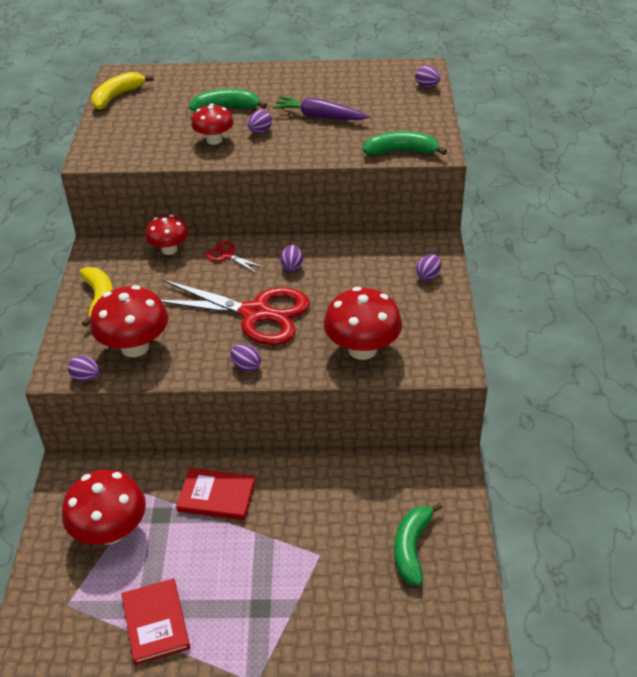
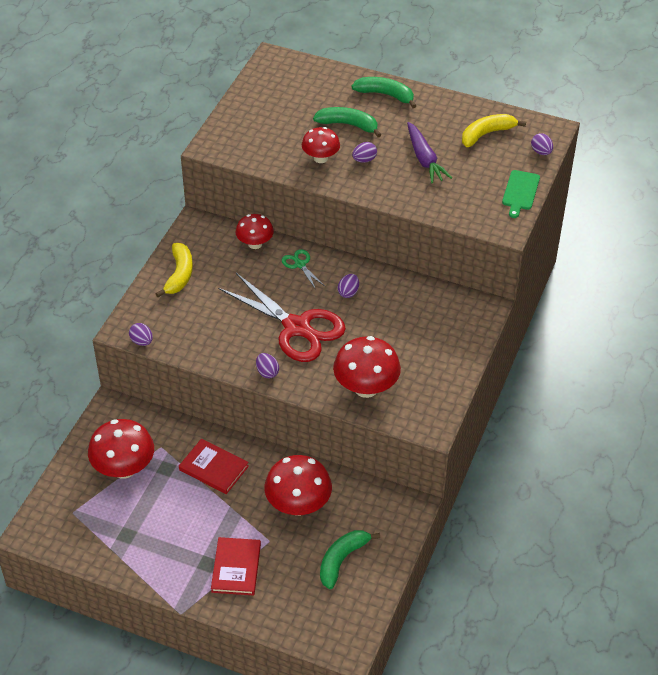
camera: 20 degrees right, 5 degrees up
red mushroom [90,285,168,357] -> red mushroom moved to [264,455,332,516]
yellow banana [91,72,154,110] -> yellow banana moved to [462,114,526,147]
red book [121,579,190,665] -> red book moved to [211,537,261,595]
red scissors [205,241,265,273] -> green scissors [282,249,325,290]
purple carrot [272,96,370,120] -> purple carrot turned 150 degrees counterclockwise [407,122,452,184]
green banana [363,131,447,155] -> green banana moved to [351,77,416,108]
purple egg [416,254,441,281] -> none
none -> green cutting board [502,170,540,218]

